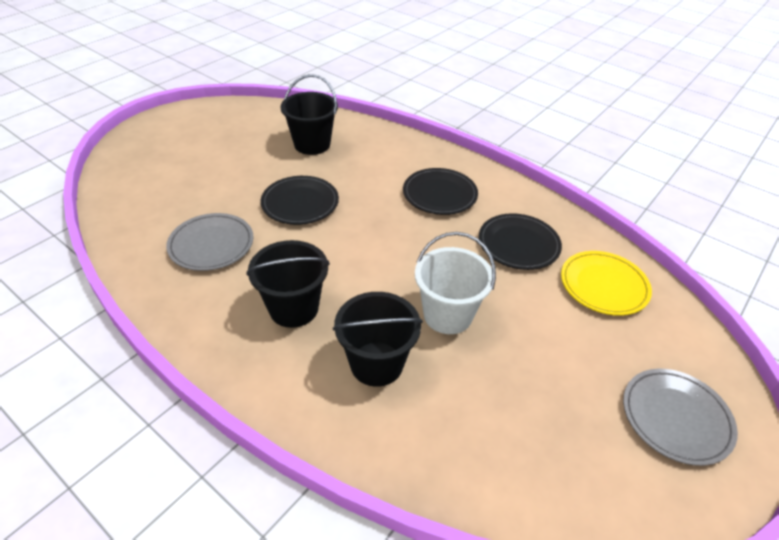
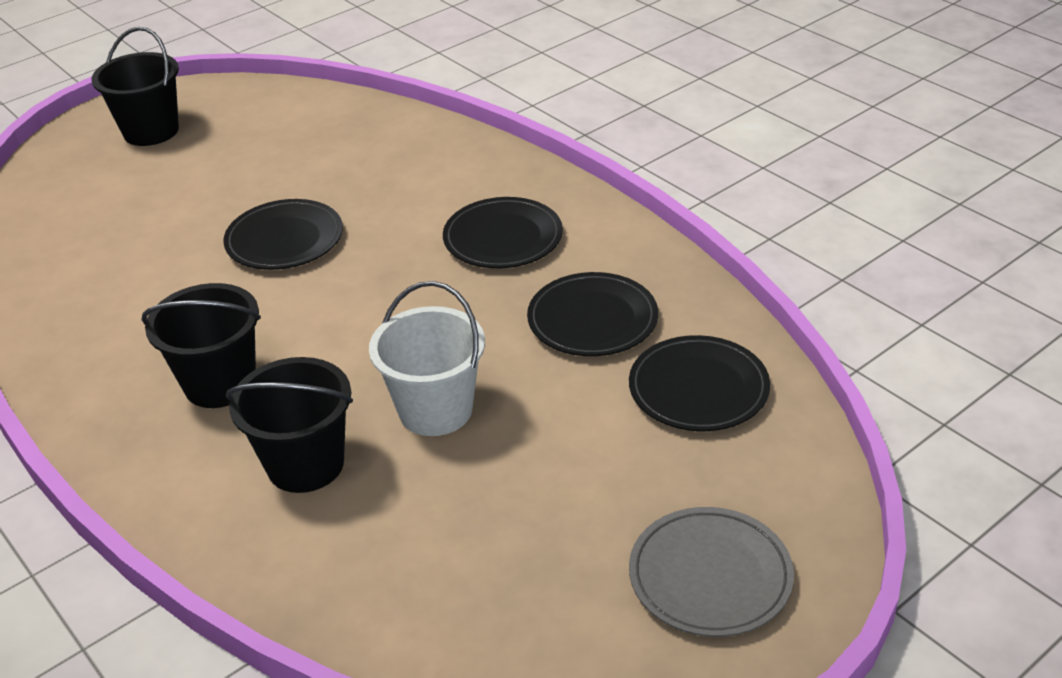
camera: 15 degrees right, 5 degrees down
grey plate [166,213,254,271] -> none
black bucket [280,74,338,155] -> black bucket moved to [92,27,179,146]
yellow plate [561,251,652,316] -> black plate [629,335,770,431]

